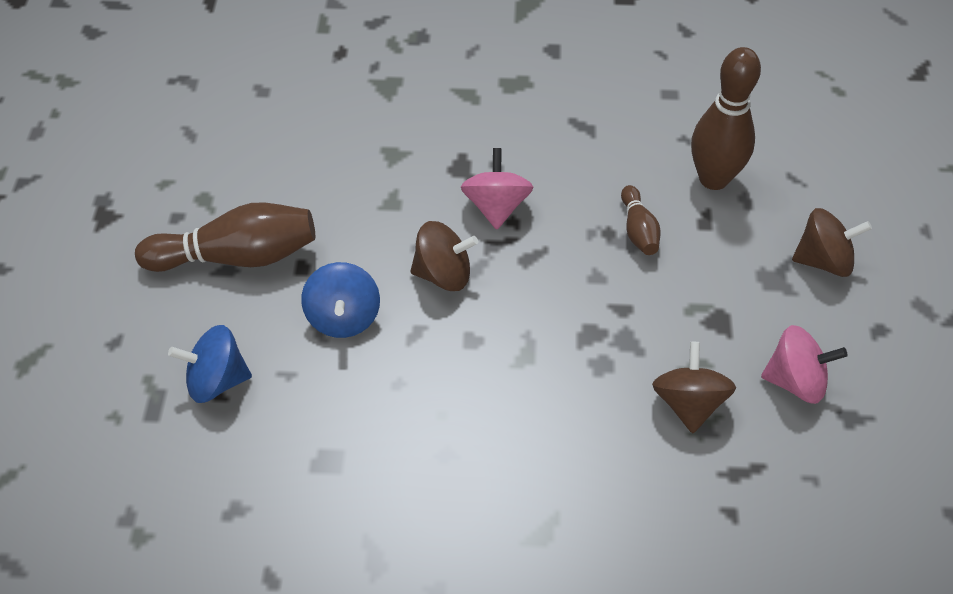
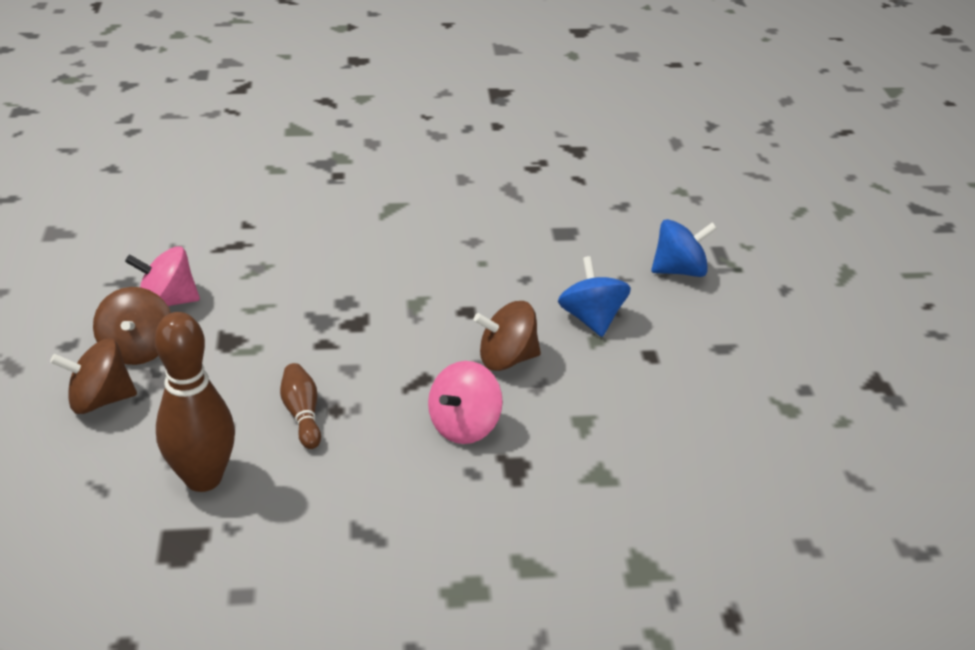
camera: 170 degrees right, 15 degrees down
brown bowling pin [135,203,315,272] -> none
pink spinning top [461,148,533,230] -> pink spinning top turned 45 degrees clockwise [428,361,503,444]
brown spinning top [652,342,736,433] -> brown spinning top moved to [93,287,171,365]

